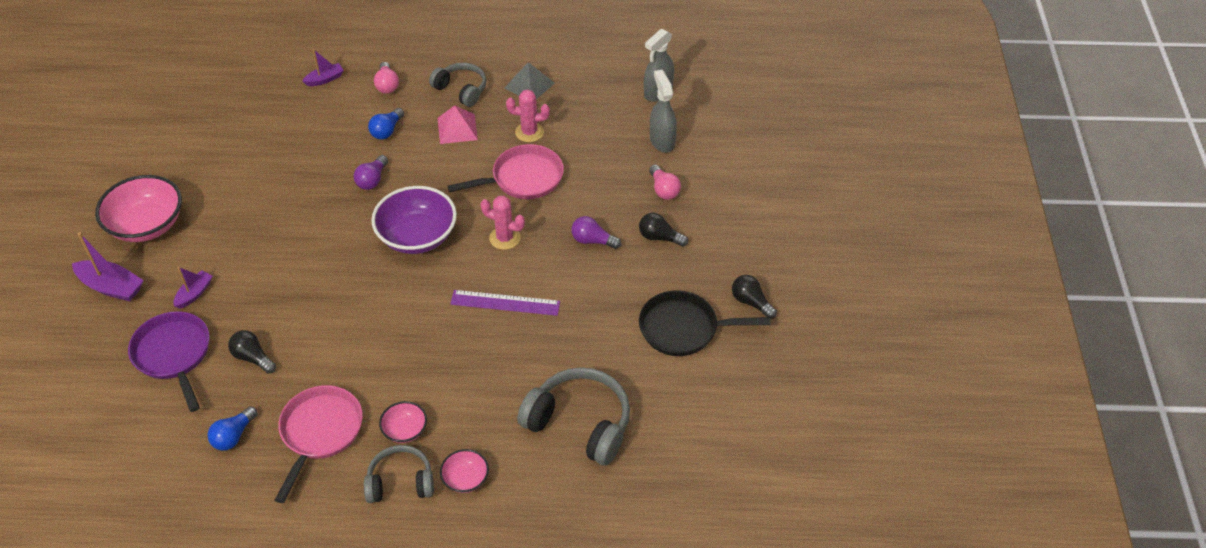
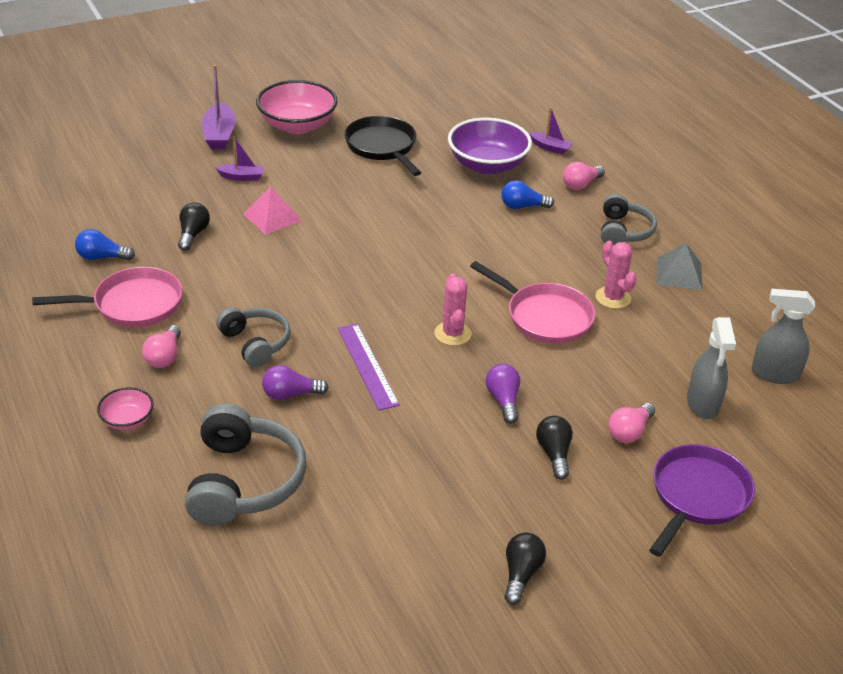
camera: 60 degrees right, 10 degrees down
purple pan [128,311,210,412] -> purple pan moved to [649,444,755,557]
purple light bulb [354,155,388,190] -> purple light bulb moved to [262,365,329,400]
grey headphones [364,445,434,503] -> grey headphones moved to [216,307,291,367]
purple bowl [371,186,457,254] -> purple bowl moved to [448,118,532,174]
pink bowl [379,401,427,443] -> pink light bulb [142,325,181,368]
pink pyramid [438,105,478,144] -> pink pyramid moved to [243,187,302,235]
black pan [639,290,770,356] -> black pan moved to [344,116,421,176]
grey spray bottle [650,70,677,153] -> grey spray bottle turned 135 degrees clockwise [687,317,736,419]

